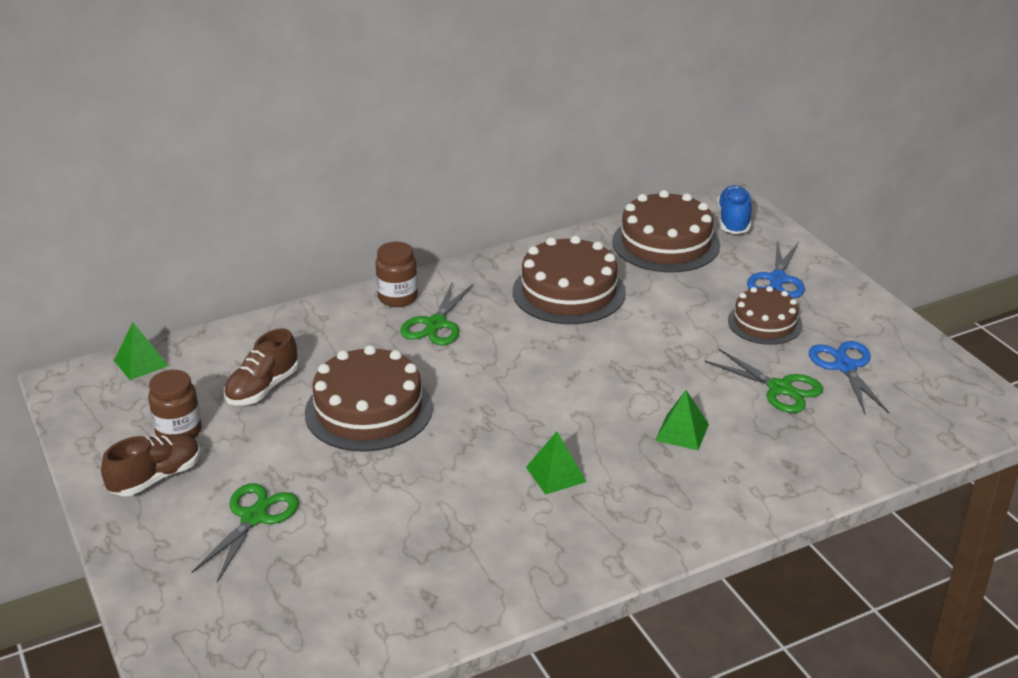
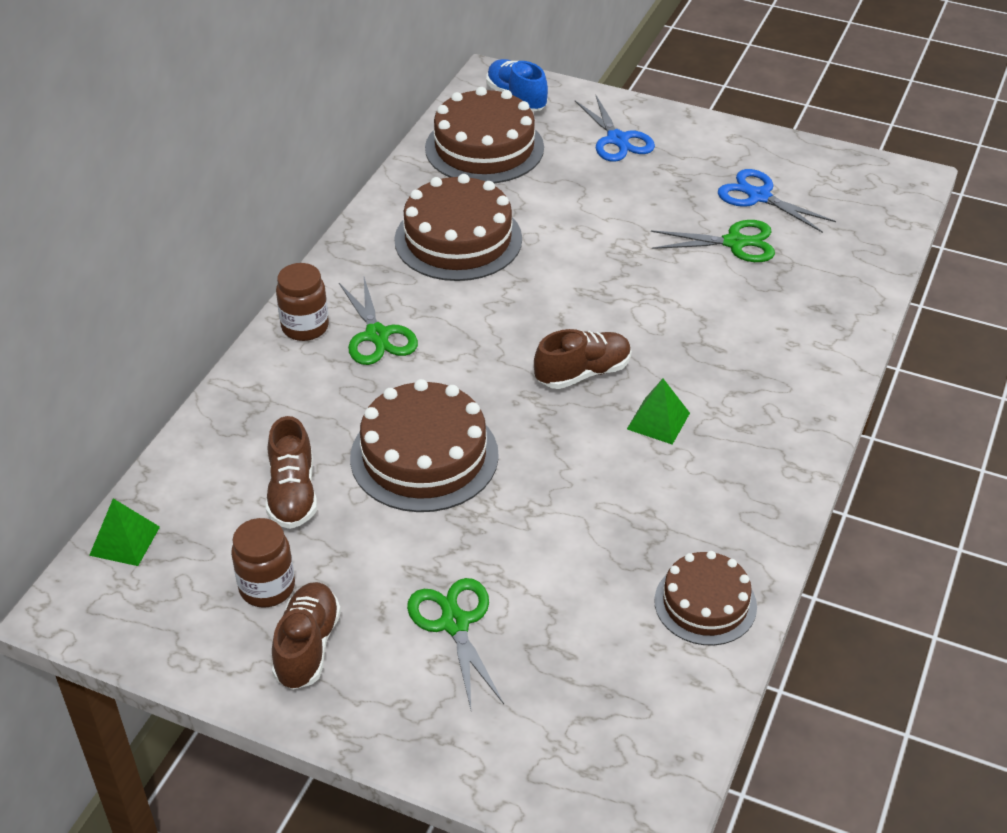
camera: 40 degrees left, 10 degrees up
green pyramid [655,390,709,450] -> none
brown cake [728,286,803,345] -> brown cake moved to [654,551,757,646]
none -> brown shoe [534,329,631,389]

